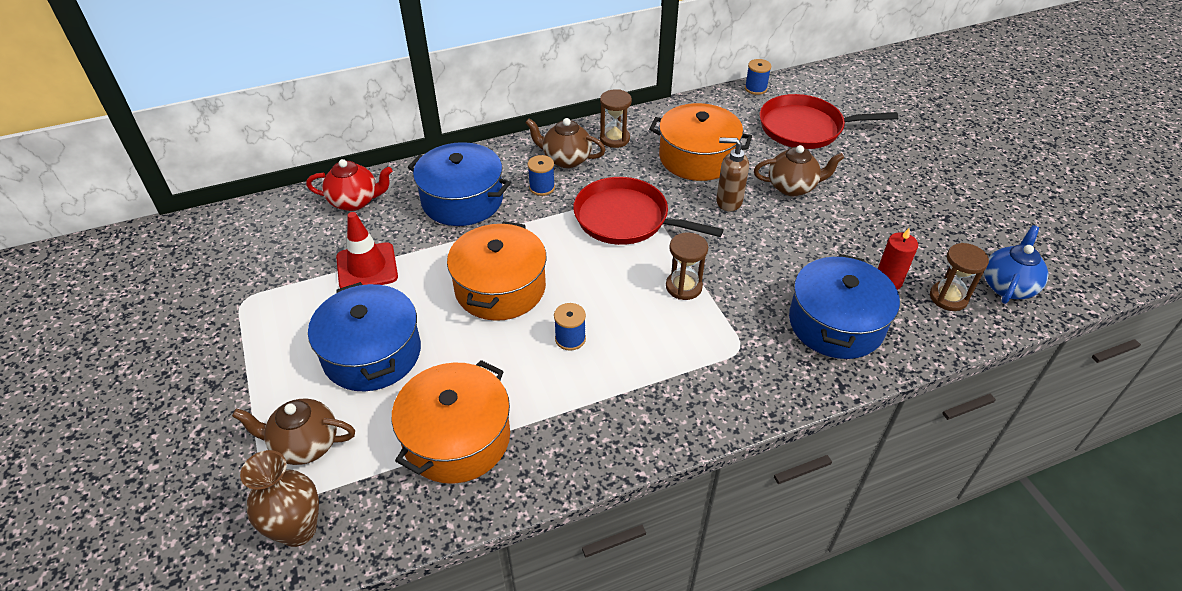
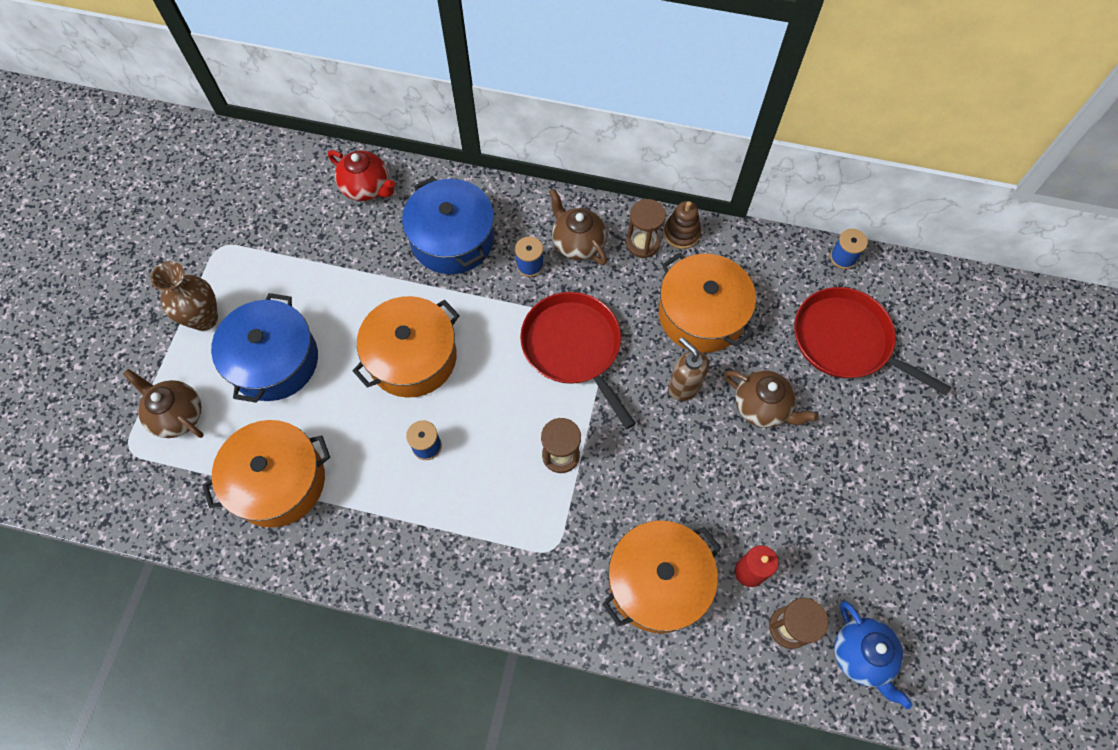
camera: 35 degrees right, 20 degrees up
brown vase [240,450,319,547] -> brown vase moved to [151,261,218,331]
red traffic cone [336,212,398,288] -> none
blue pot [789,254,900,359] -> orange pot [602,520,721,633]
blue teapot [984,225,1049,304] -> blue teapot turned 90 degrees clockwise [834,601,913,709]
none -> brown stacking toy [663,201,701,249]

